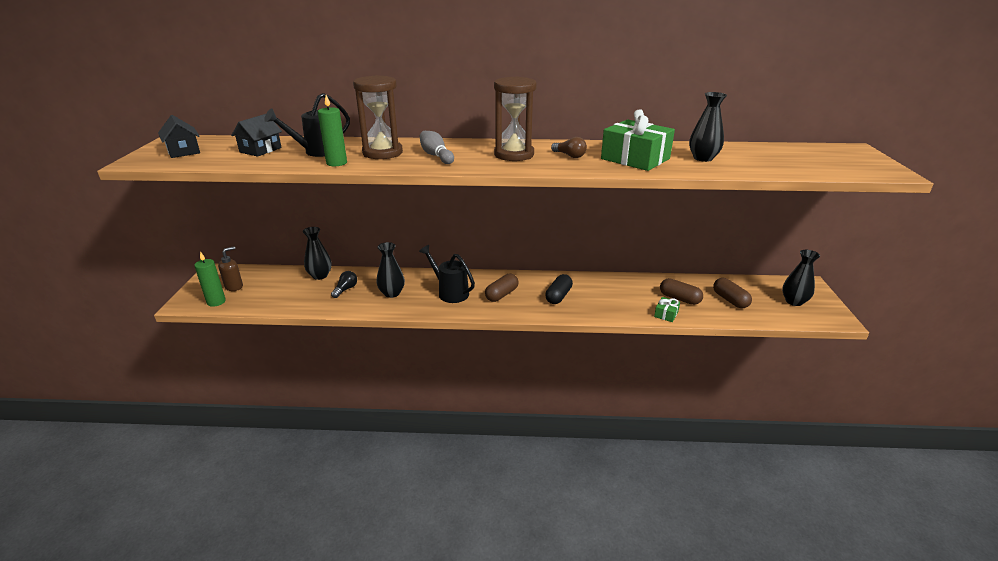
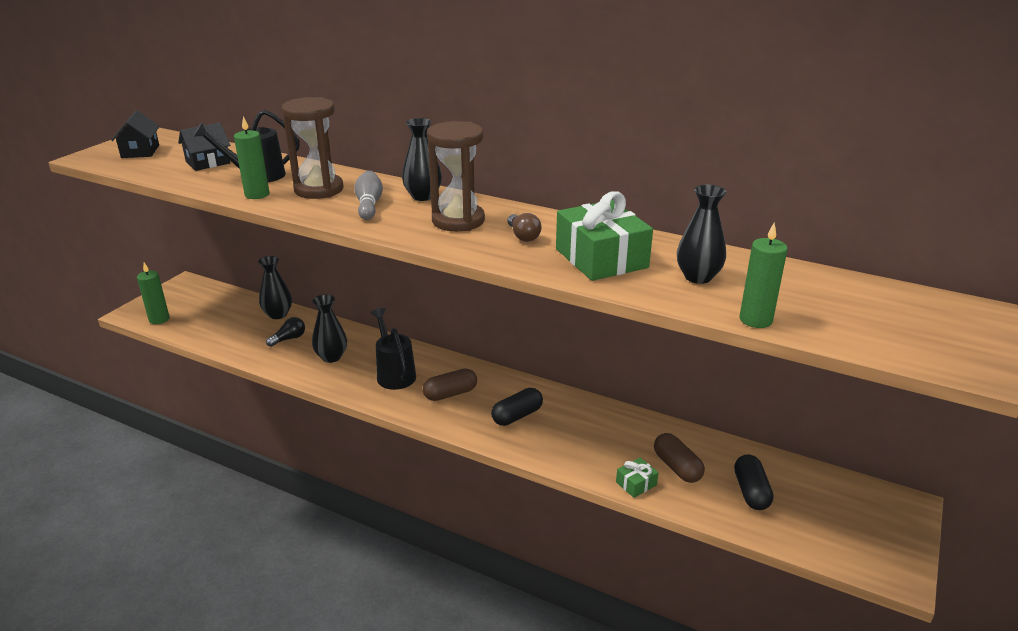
camera: 25 degrees right, 0 degrees up
brown soap dispenser [218,246,243,291] -> none
brown capsule [713,278,752,308] -> black capsule [734,454,773,510]
black vase [782,250,820,306] -> black vase moved to [402,118,442,201]
none -> green candle [740,222,788,328]

